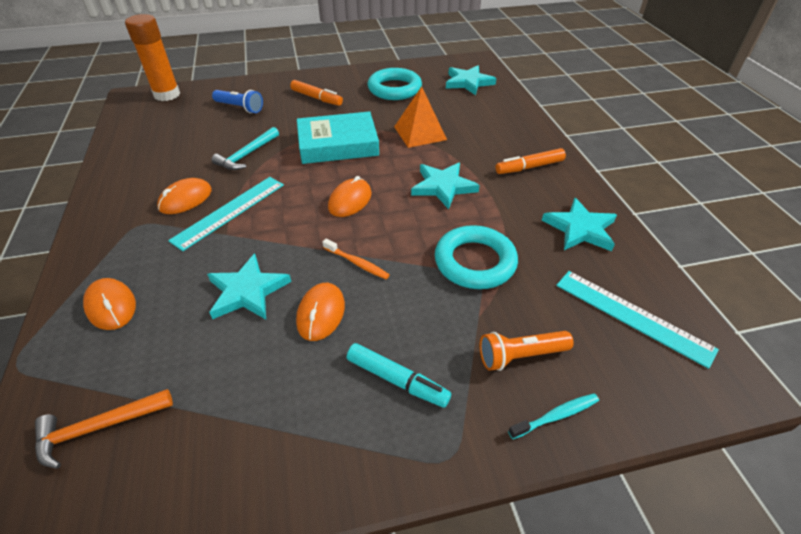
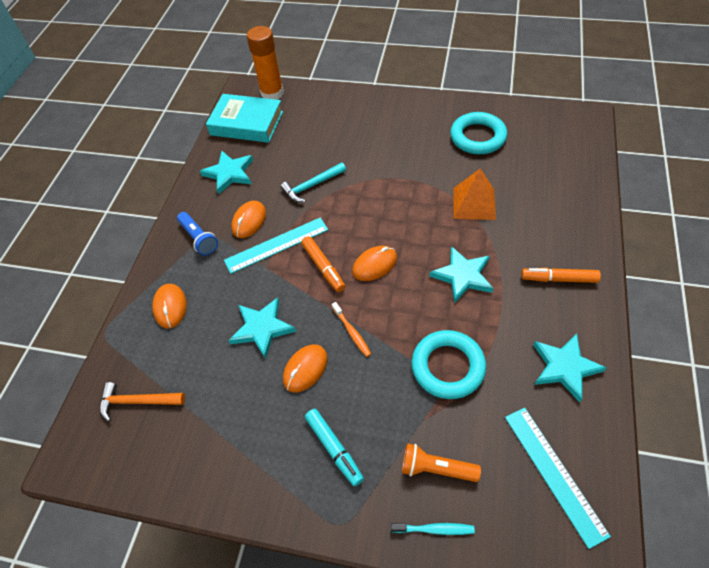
camera: 30 degrees right, 10 degrees up
orange mouse [157,178,212,214] -> orange mouse turned 45 degrees counterclockwise [231,200,266,238]
blue flashlight [212,90,263,113] -> blue flashlight moved to [177,212,218,255]
orange marker [290,80,343,106] -> orange marker moved to [301,236,345,292]
turquoise book [297,111,379,164] -> turquoise book moved to [206,94,283,143]
turquoise star [446,66,497,95] -> turquoise star moved to [200,151,253,194]

